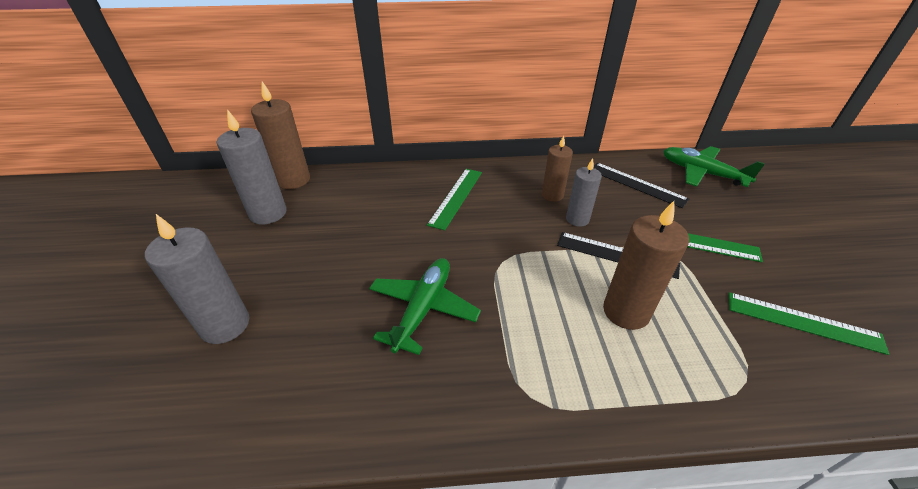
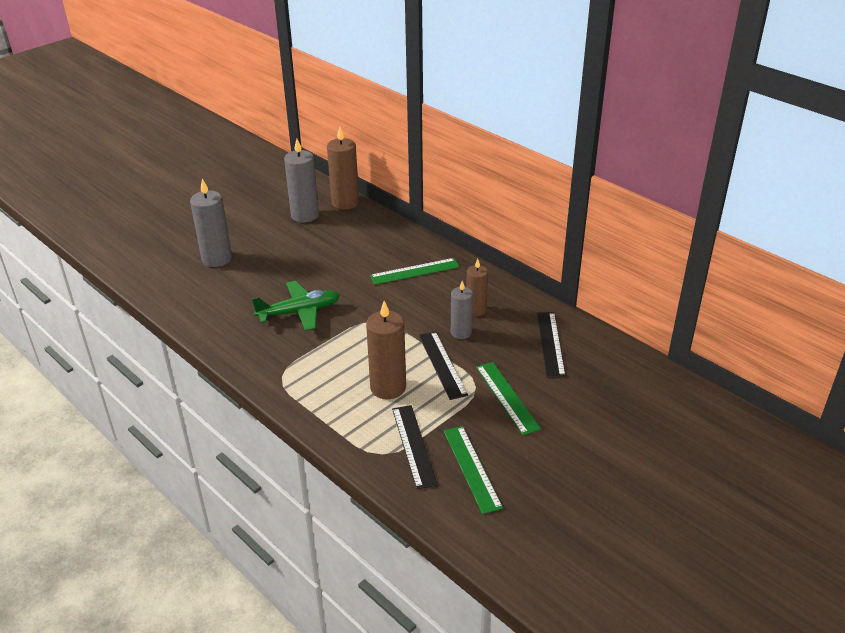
camera: 50 degrees right, 5 degrees down
green plane [663,146,765,187] -> none
none -> black ruler [392,405,438,489]

